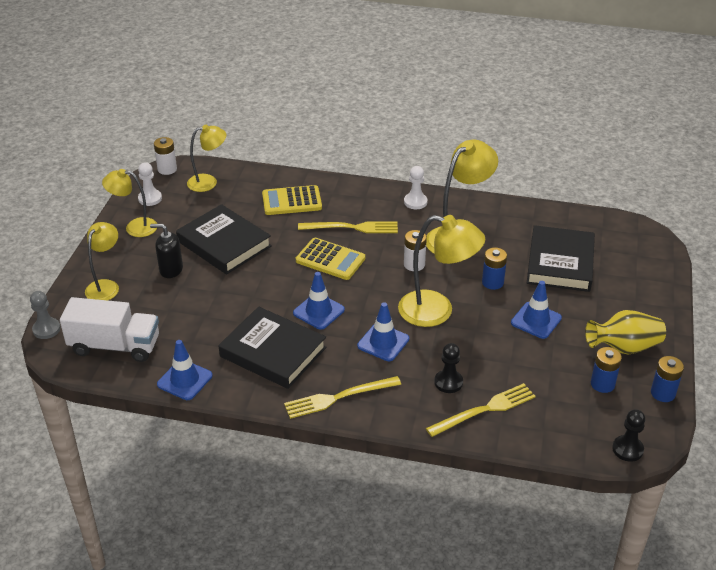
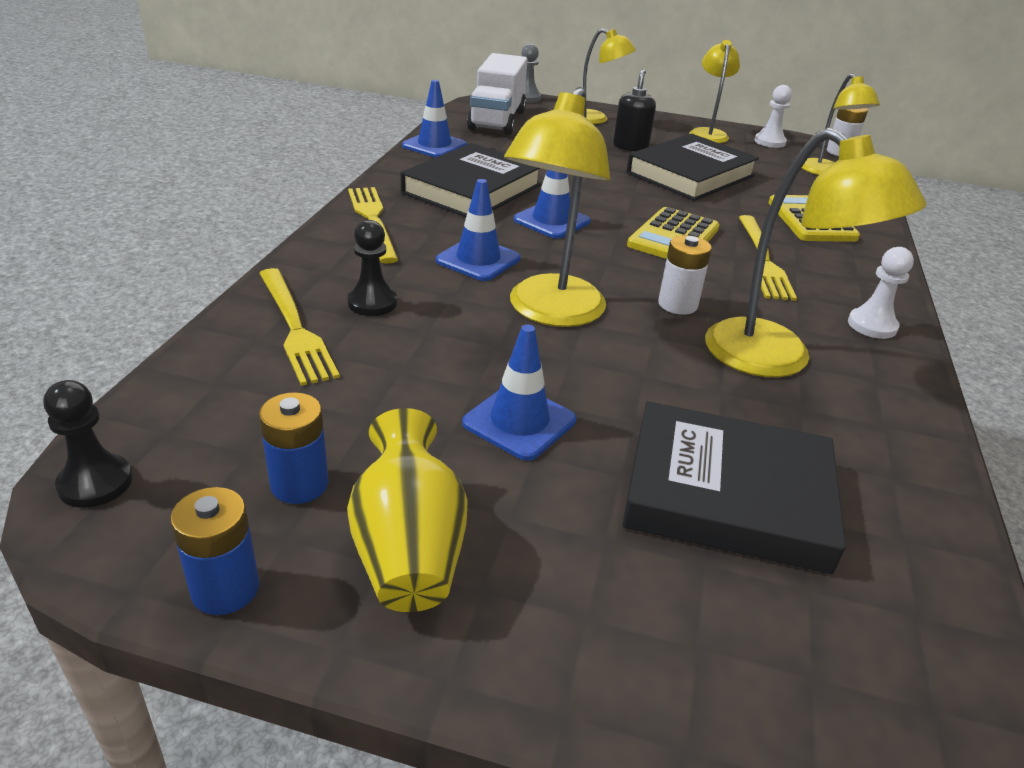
camera: 90 degrees right, 5 degrees down
blue battery [482,247,507,290] -> none

